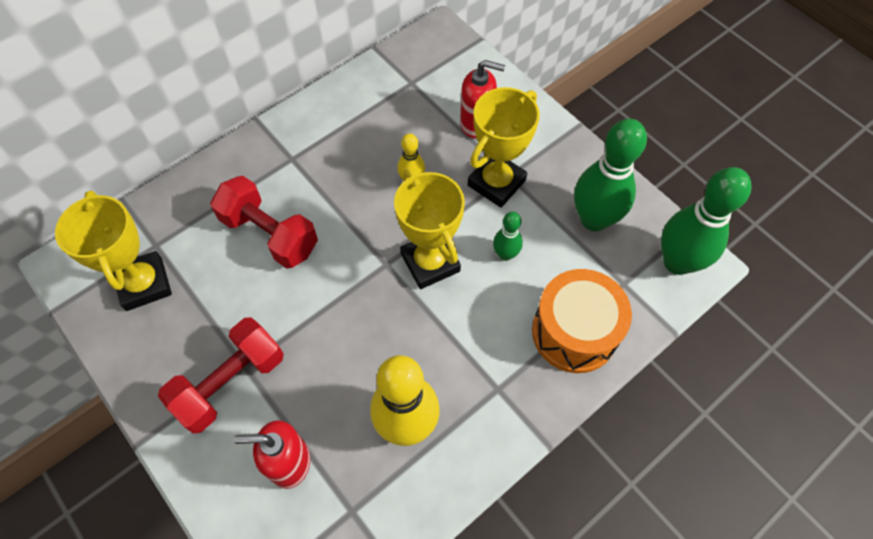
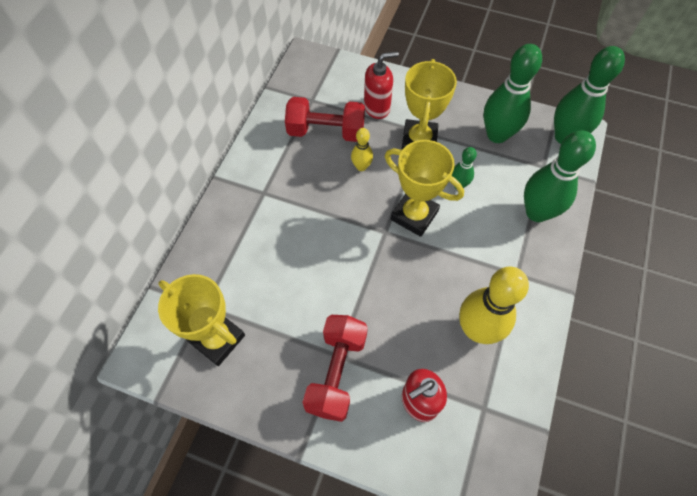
camera: 30 degrees left, 0 degrees up
red dumbbell [210,176,318,269] -> red dumbbell moved to [285,97,365,142]
orange drum [532,269,632,373] -> green bowling pin [524,130,596,222]

